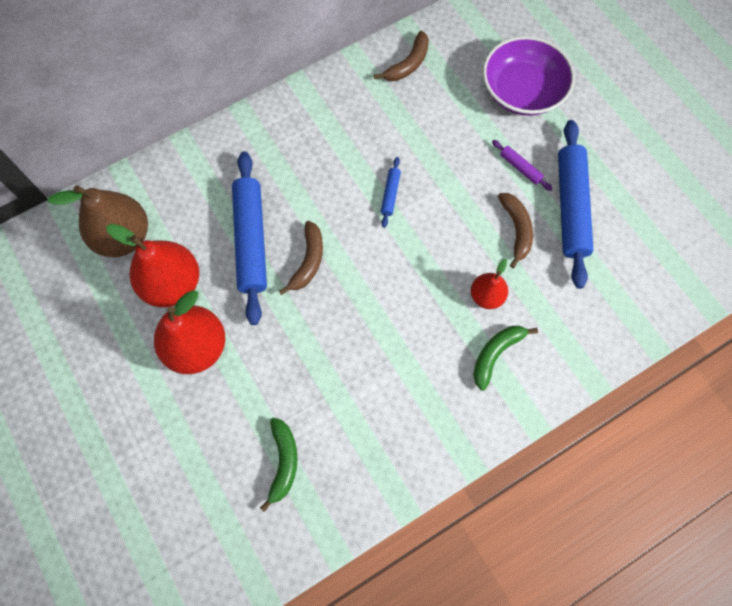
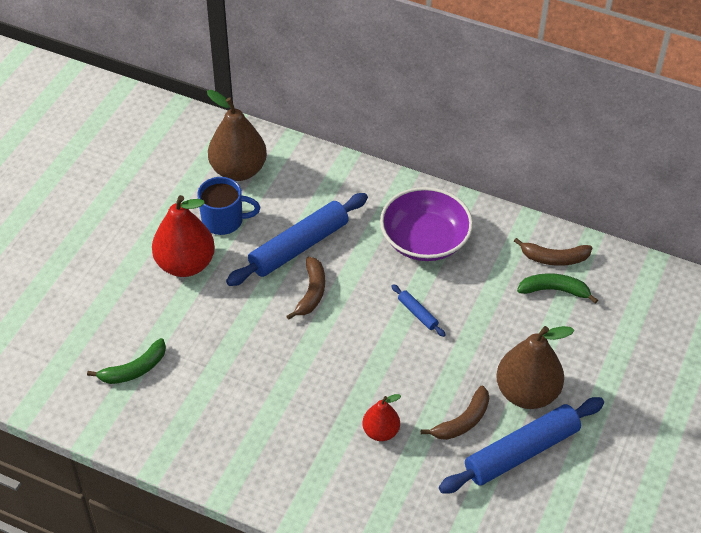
camera: 55 degrees right, 20 degrees down
red pear [106,224,199,307] -> blue mug [197,177,260,235]
brown banana [279,221,323,295] -> brown banana turned 60 degrees counterclockwise [287,257,325,320]
blue rolling pin [381,157,401,228] -> blue rolling pin turned 75 degrees clockwise [391,284,446,337]
green banana [473,326,538,391] -> green banana moved to [517,273,598,304]
purple bowl [483,36,575,116] -> purple bowl moved to [380,187,473,261]
purple rolling pin [492,140,552,191] -> brown pear [496,326,575,409]

